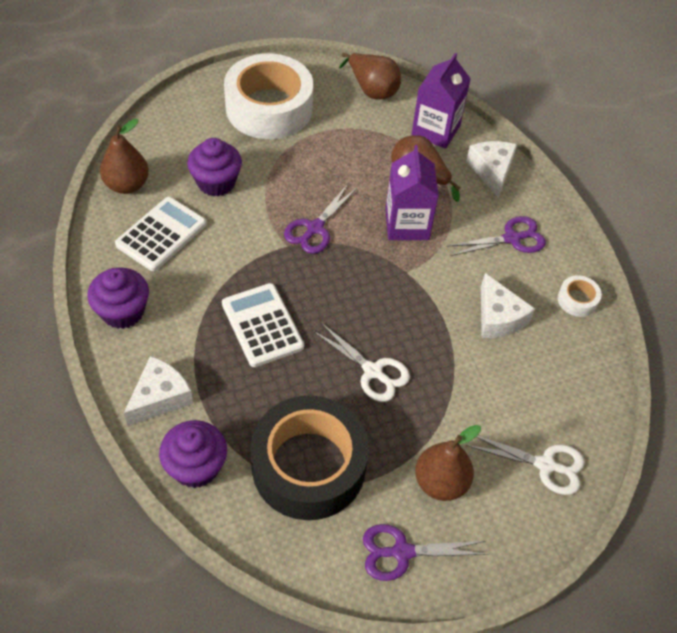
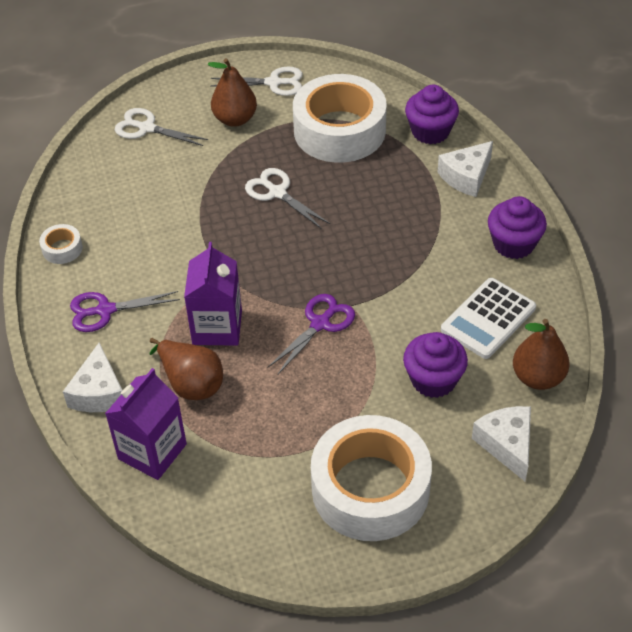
camera: 170 degrees left, 5 degrees down
white calculator [222,283,304,367] -> none
black tape [251,396,369,520] -> white tape [293,74,387,163]
brown pear [339,53,401,99] -> none
purple scissors [363,524,488,581] -> white scissors [211,67,303,96]
white cheese [481,273,535,338] -> white cheese moved to [472,406,531,481]

